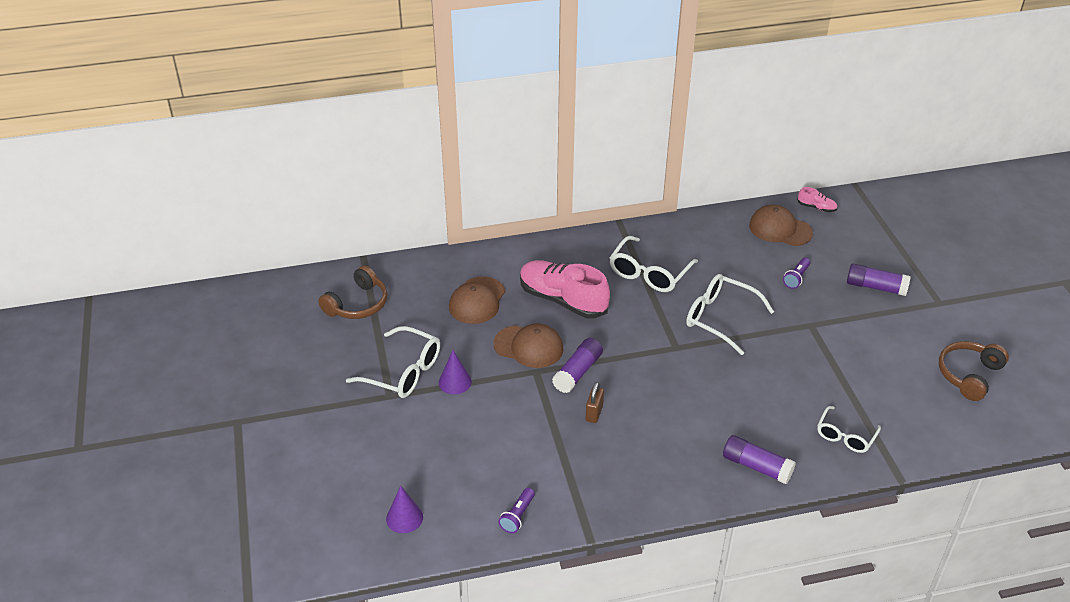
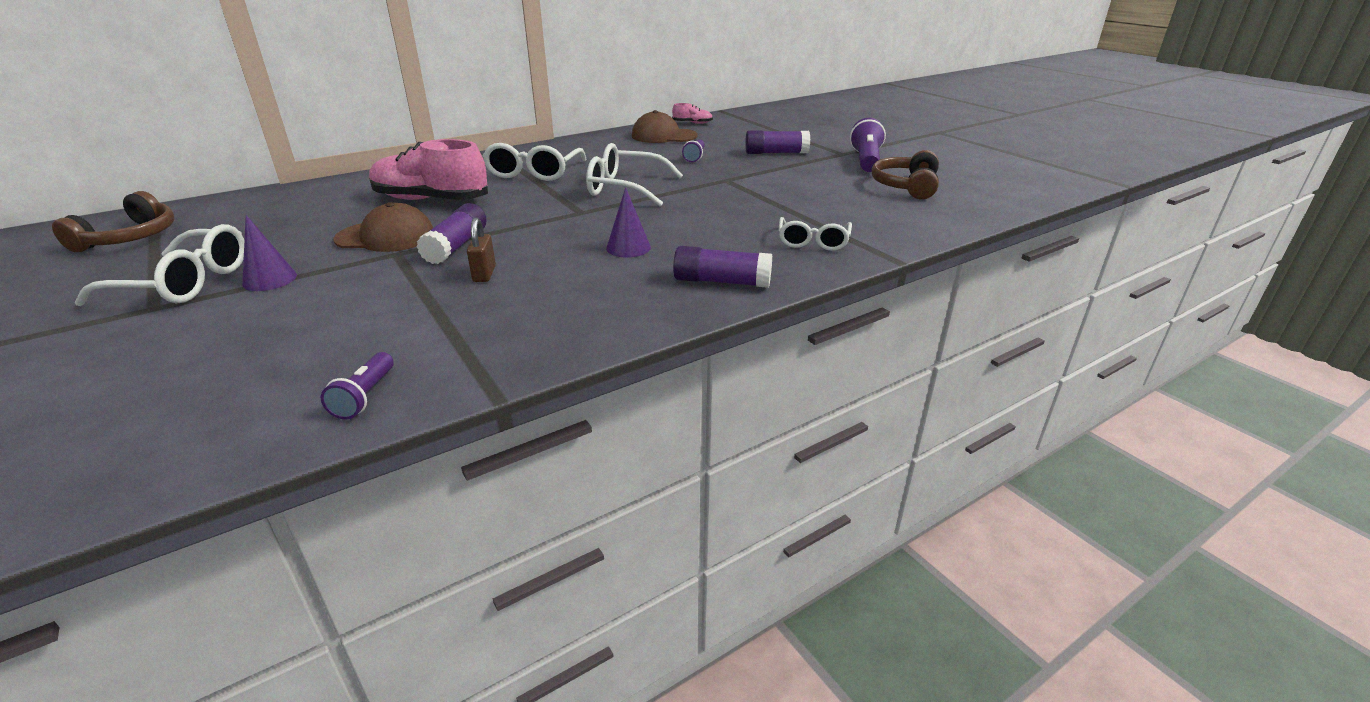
camera: 20 degrees left, 10 degrees down
purple cone [386,486,423,533] -> purple cone moved to [606,187,651,258]
brown cap [449,277,505,324] -> none
none -> purple flashlight [850,118,886,172]

